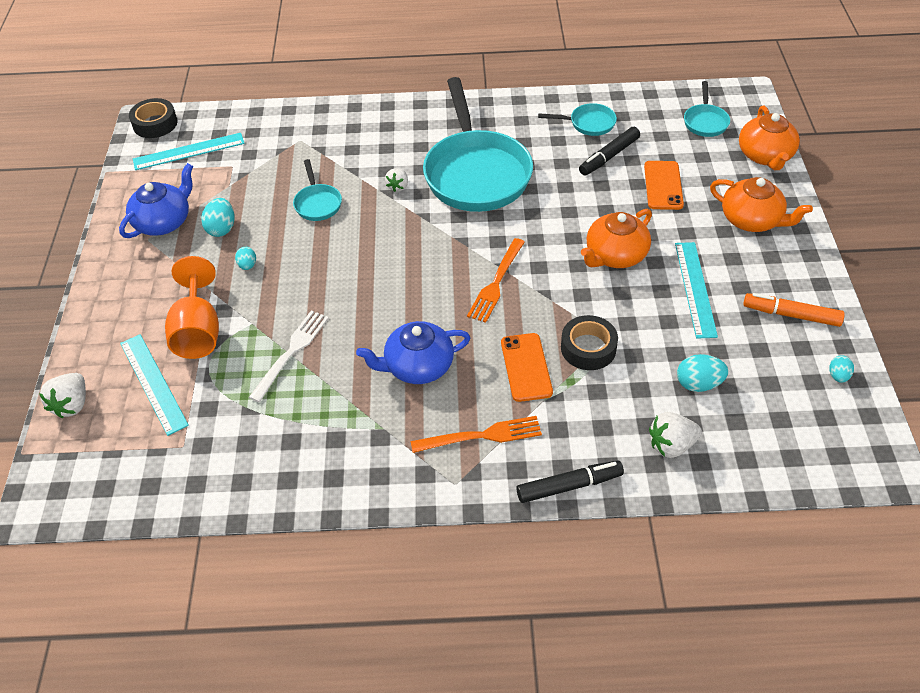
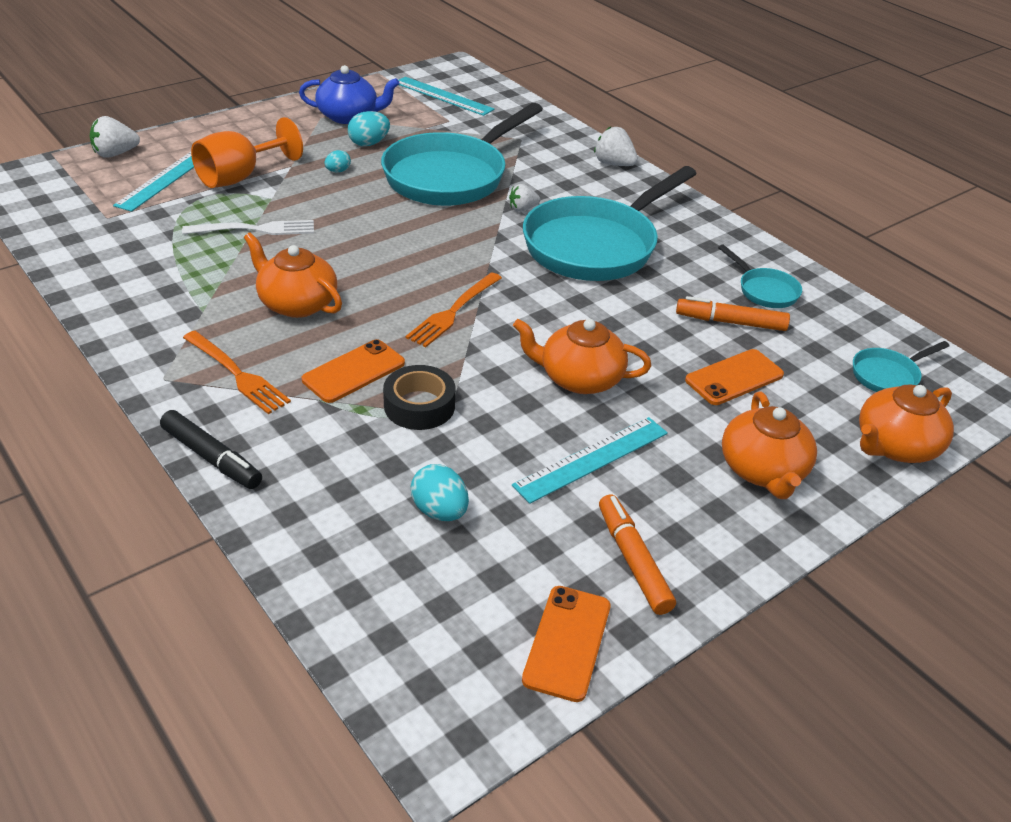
camera: 50 degrees right, 10 degrees down
black tape [129,98,178,138] -> none
turquoise pan [293,159,342,221] -> turquoise pan [381,103,543,206], size x2.29
blue teapot [356,321,470,384] -> orange teapot [244,232,342,318]
orange fork [467,238,525,323] -> orange fork turned 45 degrees counterclockwise [405,272,502,347]
black marker [579,127,640,176] -> orange marker [676,296,790,331]
white strawberry [649,412,702,458] -> white strawberry moved to [594,127,638,166]
turquoise egg [829,355,854,383] -> orange phone [522,586,611,702]

